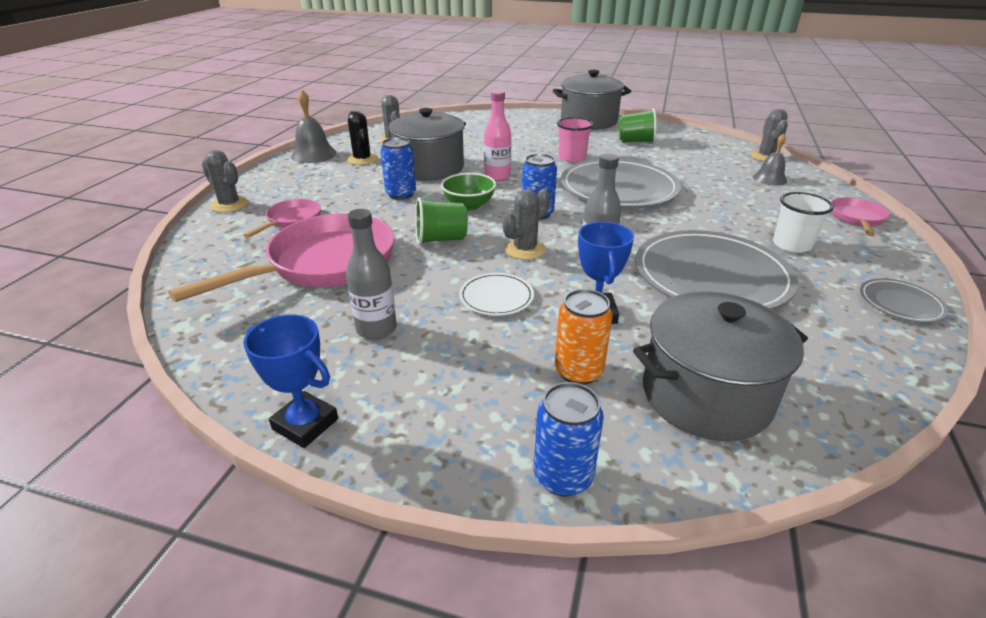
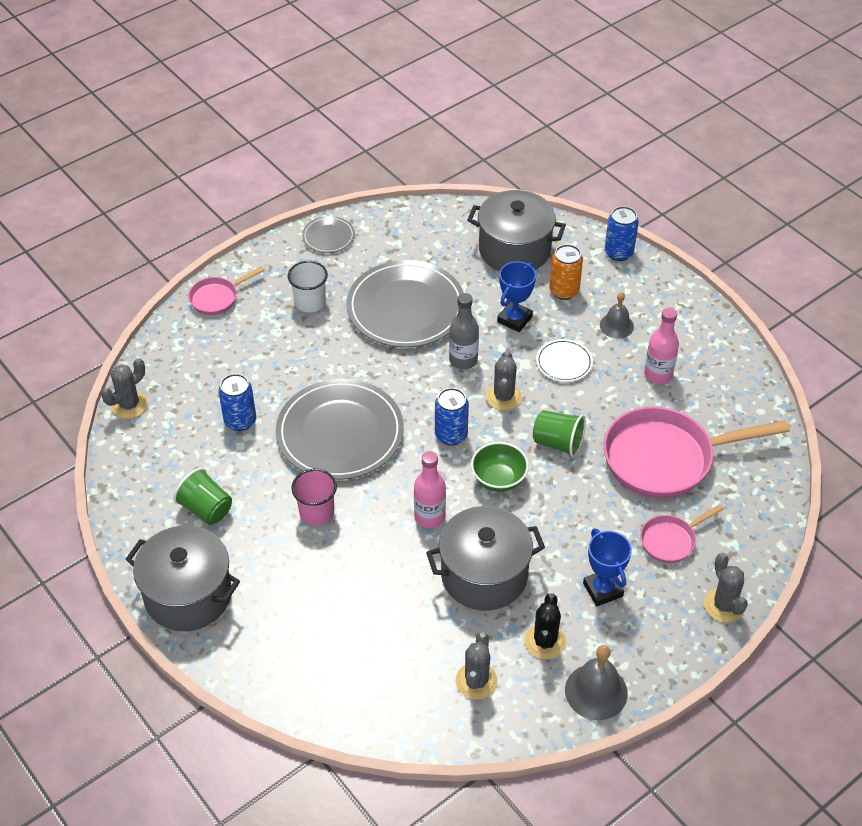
camera: 145 degrees left, 15 degrees up
blue trophy [243,315,338,448] -> blue trophy moved to [583,528,632,606]
grey bottle [346,209,397,339] -> pink bottle [644,308,679,384]
blue can [380,137,416,200] -> blue can moved to [219,374,256,431]
grey cactus [502,188,550,260] -> grey cactus turned 75 degrees counterclockwise [486,351,522,410]
grey bell [753,133,787,186] -> grey bell moved to [600,292,634,339]

